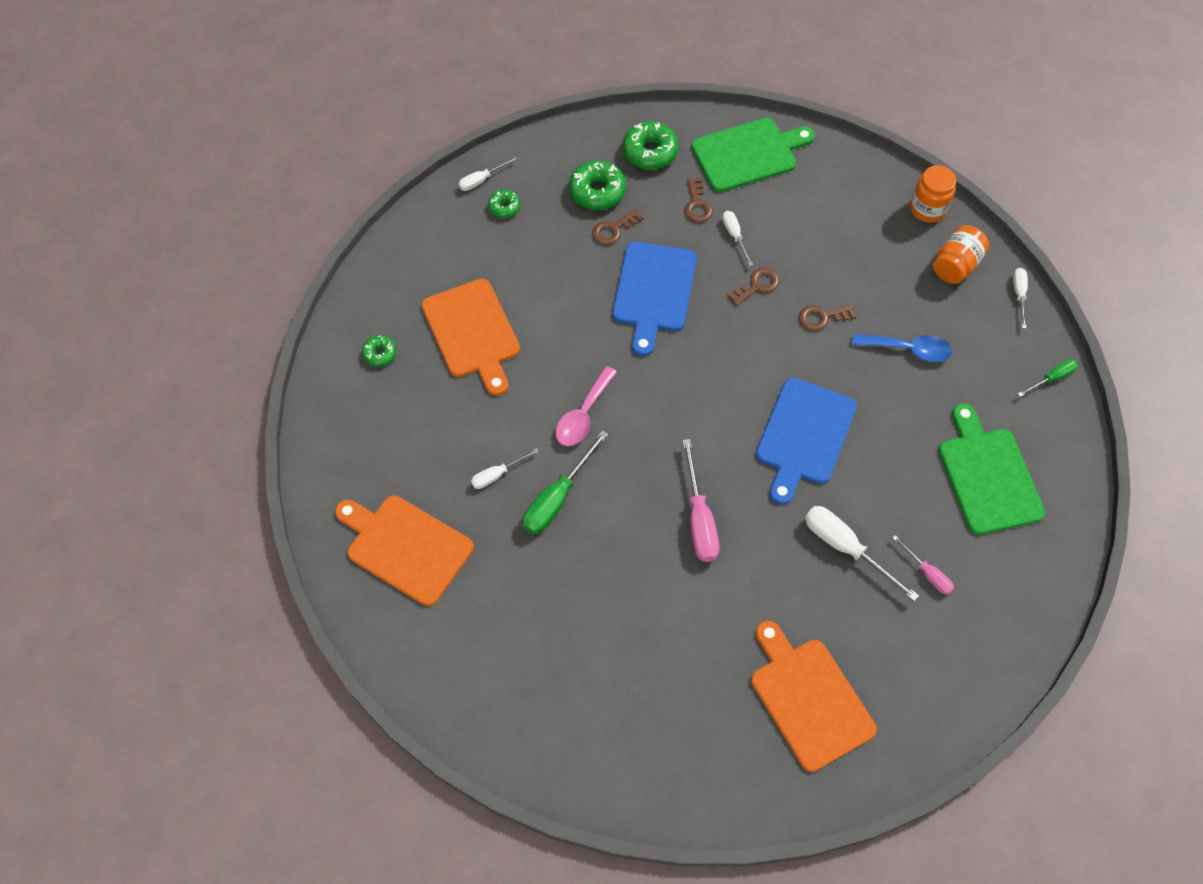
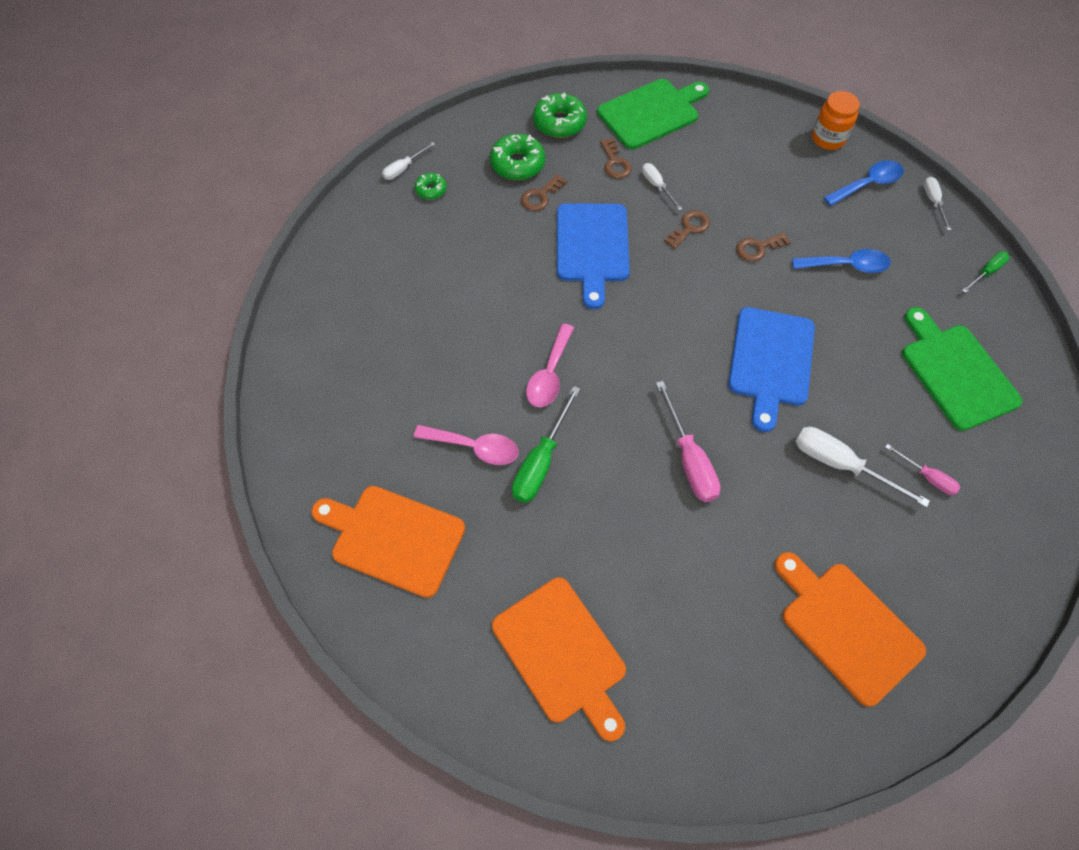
camera: 10 degrees left, 0 degrees up
green donut [362,335,397,367] -> none
orange cutting board [421,279,520,396] -> orange cutting board moved to [492,577,626,741]
white screwdriver [471,448,539,489] -> pink spoon [414,425,519,465]
orange jar [933,225,989,284] -> blue spoon [823,160,904,206]

